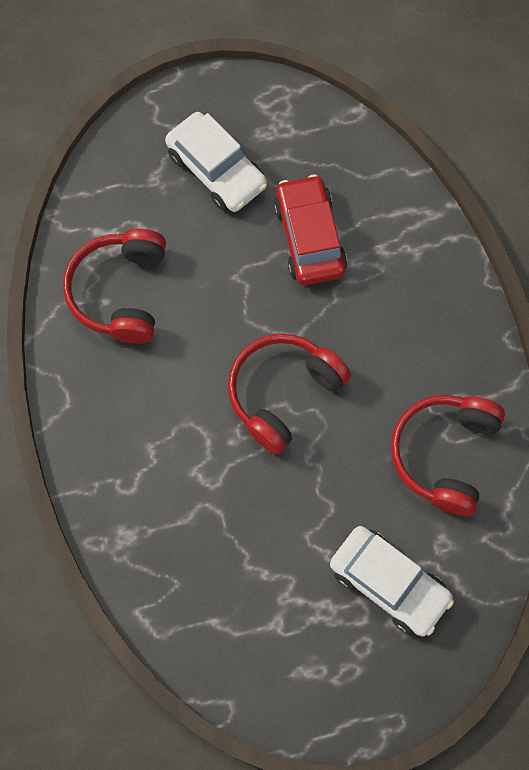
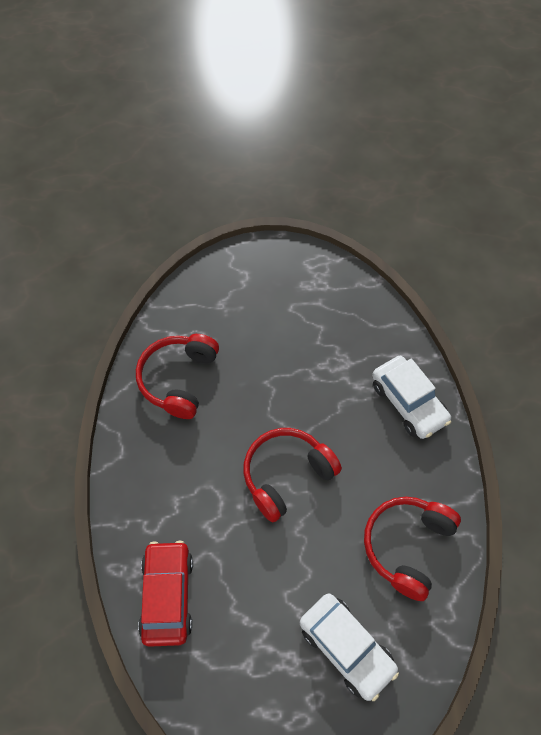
camera: 10 degrees right, 10 degrees down
white car [165,112,267,212] -> white car moved to [372,356,451,439]
red car [274,174,347,285] -> red car moved to [138,541,193,647]

